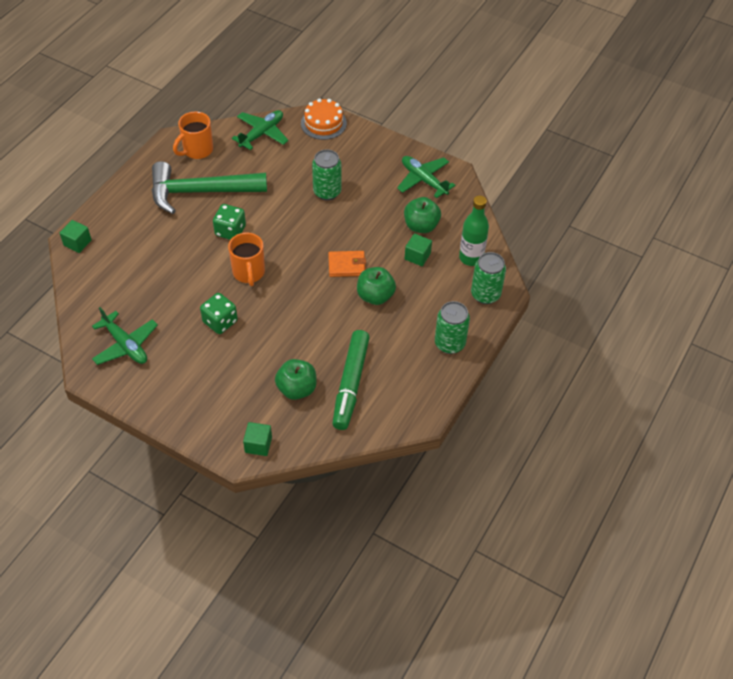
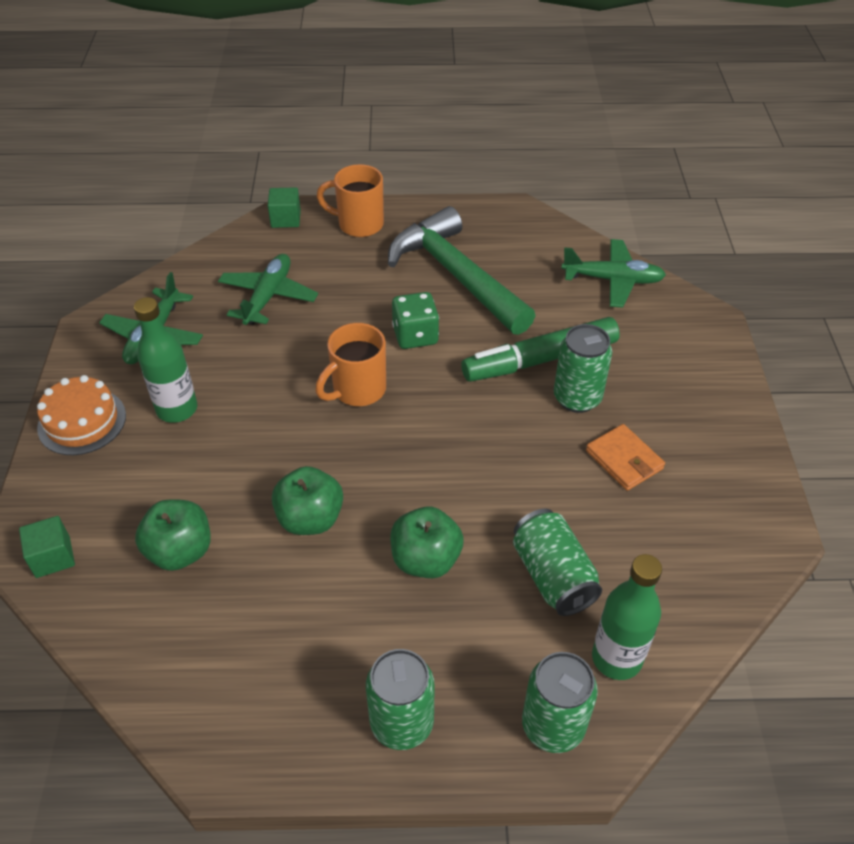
camera: 60 degrees right, 5 degrees down
orange mug [173,112,213,159] -> orange mug moved to [317,164,384,237]
green dice [200,293,238,334] -> none
orange cake [301,98,347,140] -> orange cake moved to [37,375,126,455]
orange wallet [328,251,366,277] -> orange wallet moved to [586,424,665,491]
green marker [332,330,370,430] -> green marker moved to [461,317,620,382]
green plane [397,156,455,198] -> green plane moved to [218,254,318,325]
green apple [404,197,441,233] -> green apple moved to [272,466,343,535]
green cube [405,233,432,266] -> green can [513,509,602,616]
none -> green bottle [134,297,197,423]

